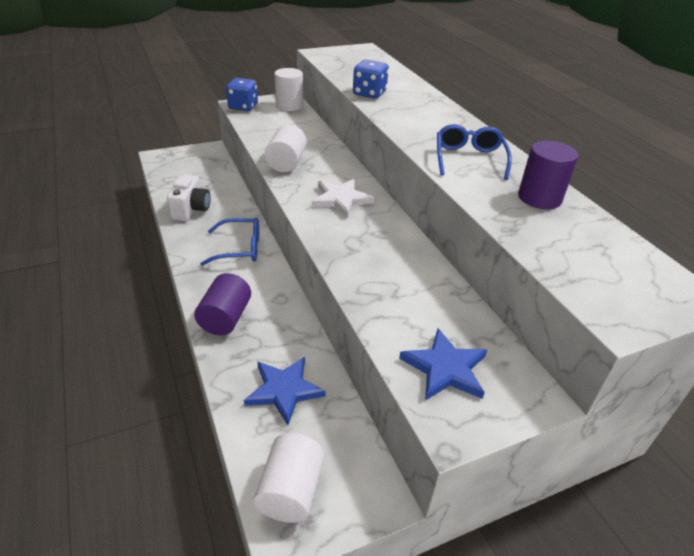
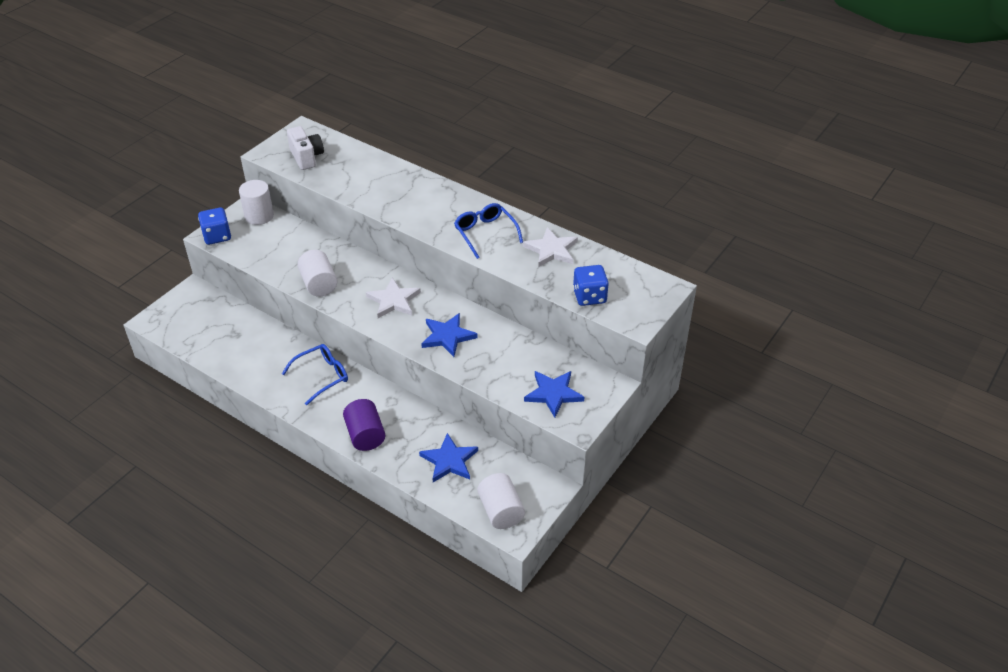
camera: 30 degrees left, 5 degrees up
white camera [167,174,211,221] -> white camera moved to [287,126,324,170]
blue dice [353,59,389,99] -> blue dice moved to [573,265,609,306]
purple cylinder [518,140,578,209] -> white star [523,227,578,267]
none -> blue star [421,313,478,357]

